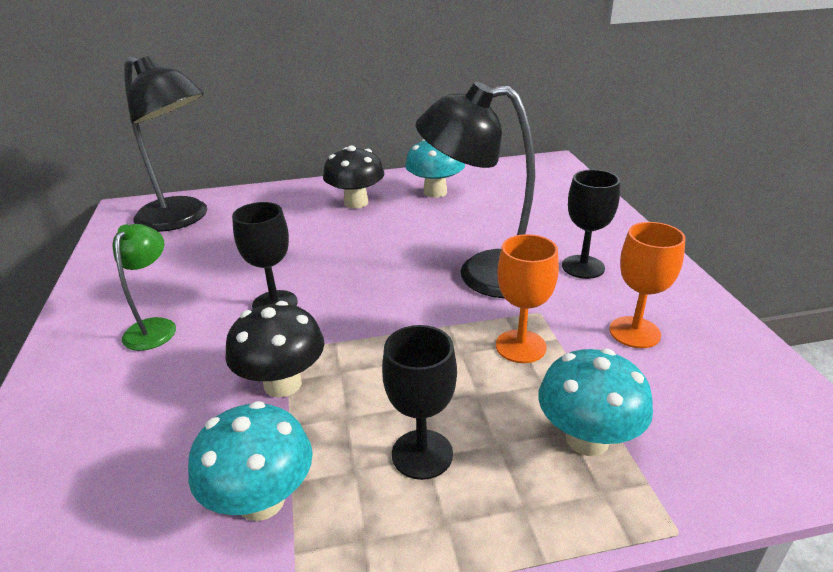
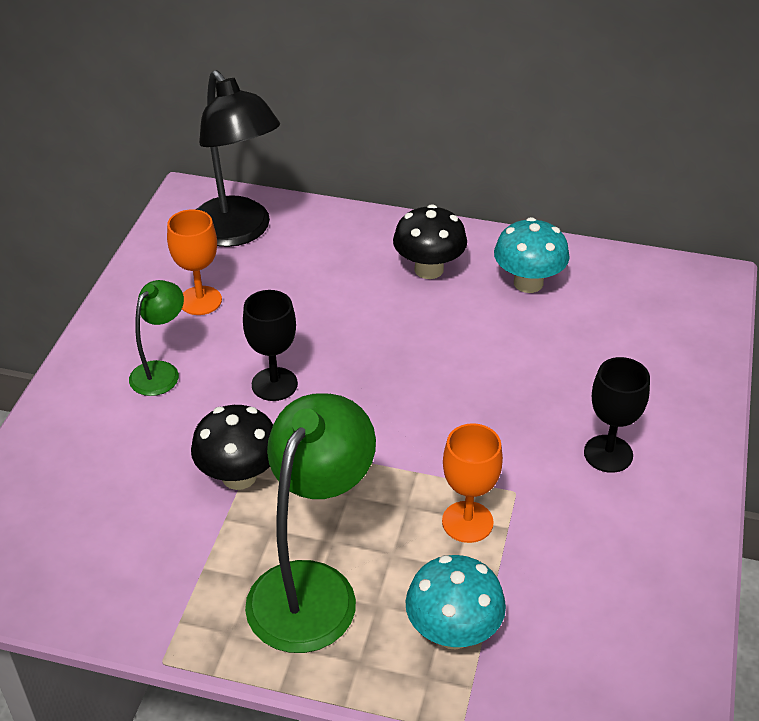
camera: 25 degrees right, 10 degrees up
turquoise mushroom [188,401,313,521] -> none
black goblet [382,325,457,480] -> green lamp [245,393,376,653]
black lamp [416,82,535,298] -> none
orange goblet [609,222,686,348] -> orange goblet moved to [167,209,222,315]

